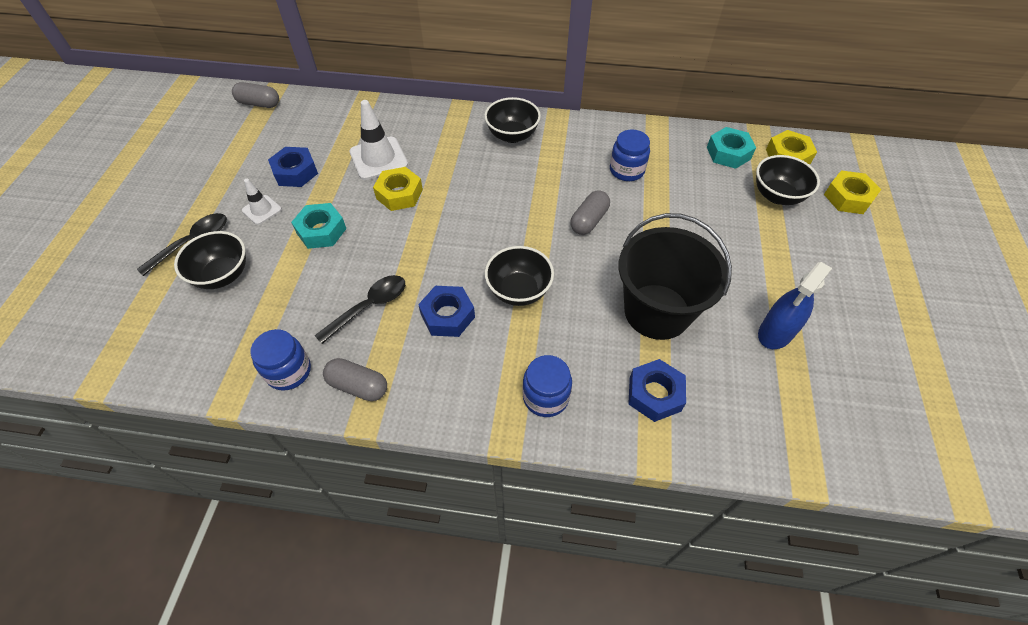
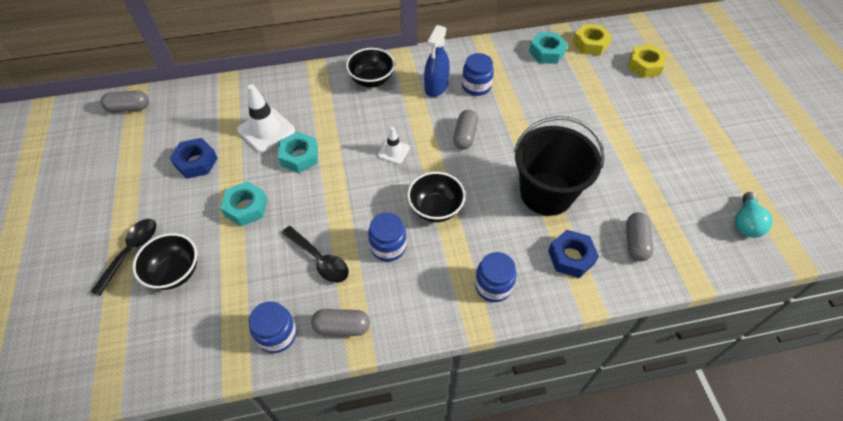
camera: 20 degrees left, 0 degrees up
white traffic cone [242,179,282,225] -> white traffic cone moved to [378,127,410,164]
black spoon [314,275,405,344] -> black spoon turned 105 degrees clockwise [282,226,349,283]
yellow nut [373,167,423,211] -> turquoise nut [278,132,318,173]
blue nut [418,286,475,337] -> blue jar [368,213,407,262]
black bowl [756,155,820,205] -> none
blue spray bottle [758,262,832,349] -> blue spray bottle moved to [424,25,450,97]
none -> grey capsule [626,212,653,261]
none -> turquoise light bulb [735,192,773,238]

